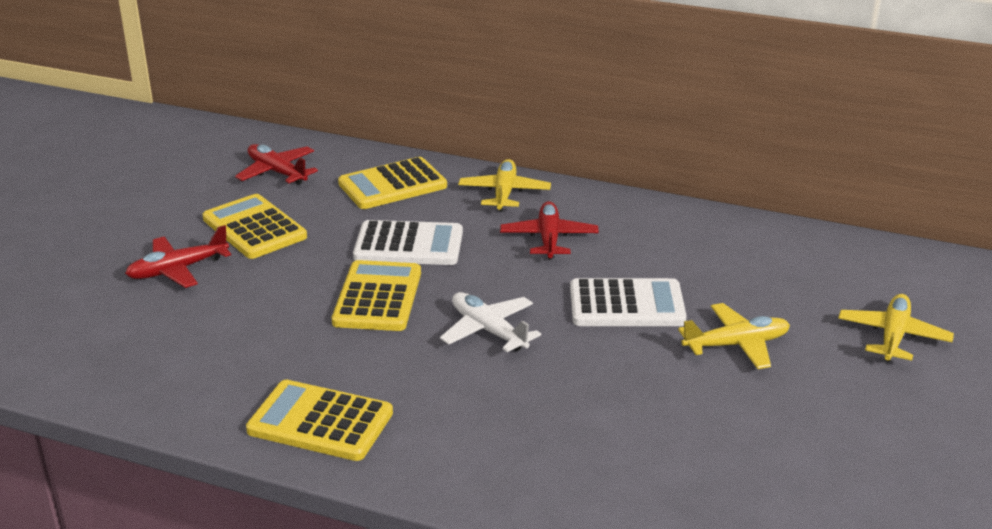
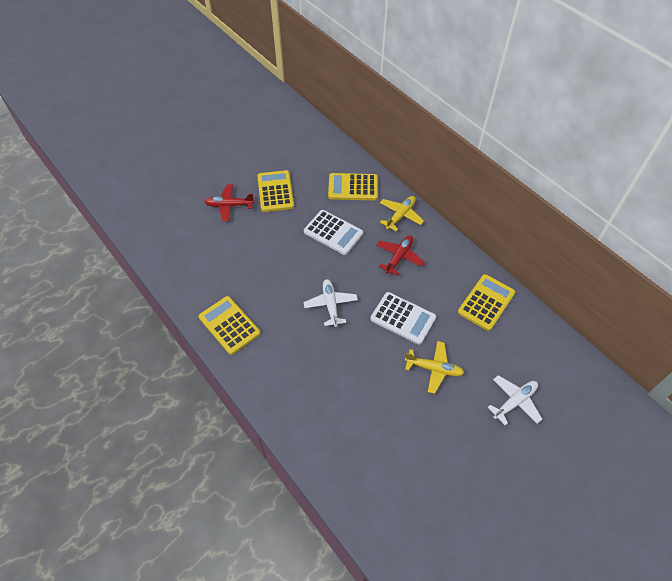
camera: 30 degrees right, 25 degrees up
red plane [235,144,318,185] -> none
yellow calculator [332,260,421,331] -> yellow calculator moved to [458,274,515,331]
yellow plane [838,294,954,362] -> white plane [488,375,542,425]

